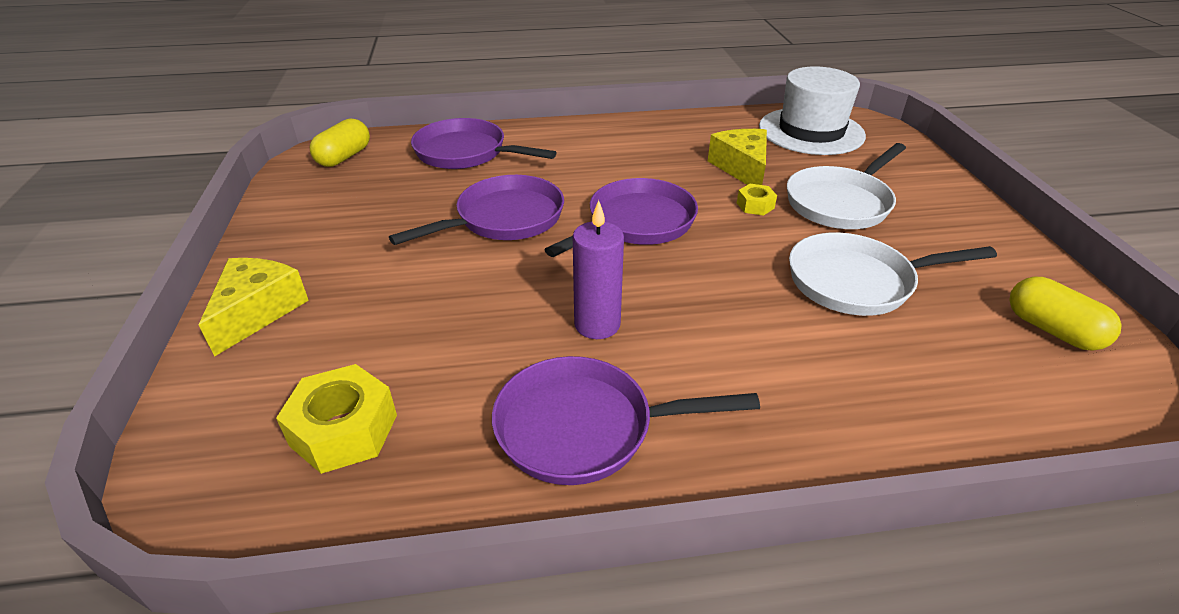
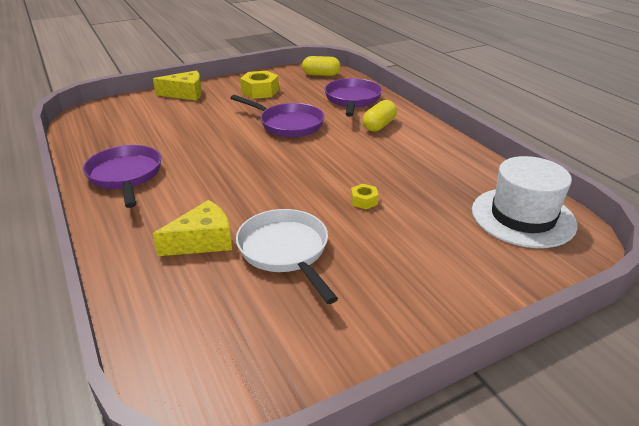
camera: 70 degrees right, 5 degrees down
yellow nut [276,364,397,474] -> yellow nut moved to [240,71,279,99]
purple pan [544,178,698,257] -> none
purple candle [573,200,624,339] -> none
yellow cheese [708,129,767,185] -> yellow cheese moved to [153,200,232,256]
white pan [787,143,906,229] -> none
yellow capsule [1009,277,1121,351] -> yellow capsule moved to [363,100,397,132]

